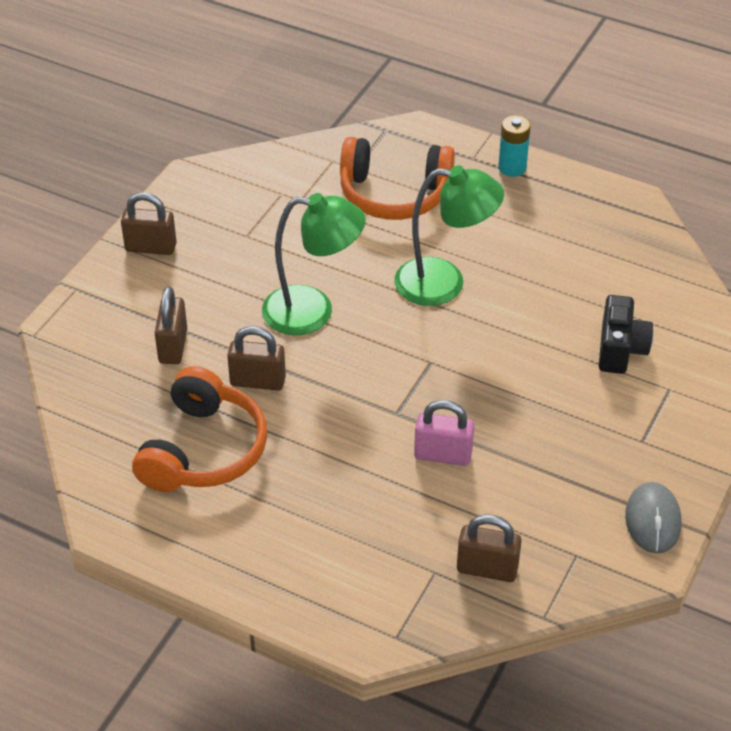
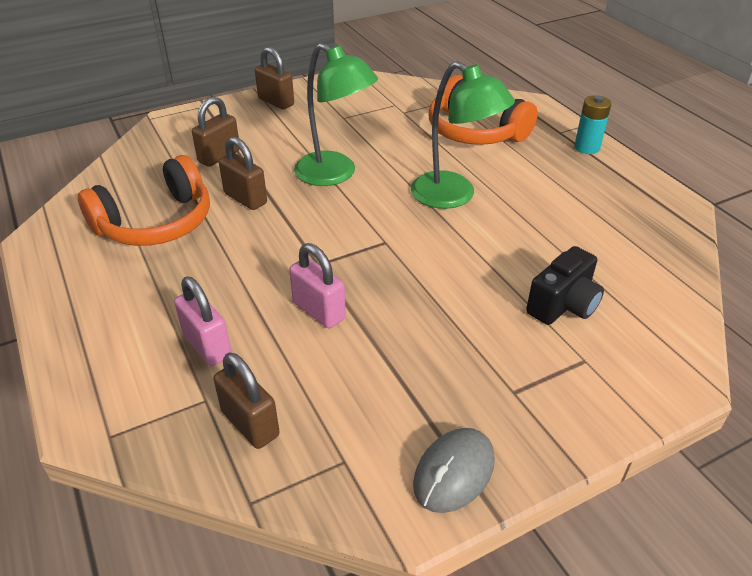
camera: 35 degrees right, 5 degrees down
none -> pink padlock [174,277,232,366]

